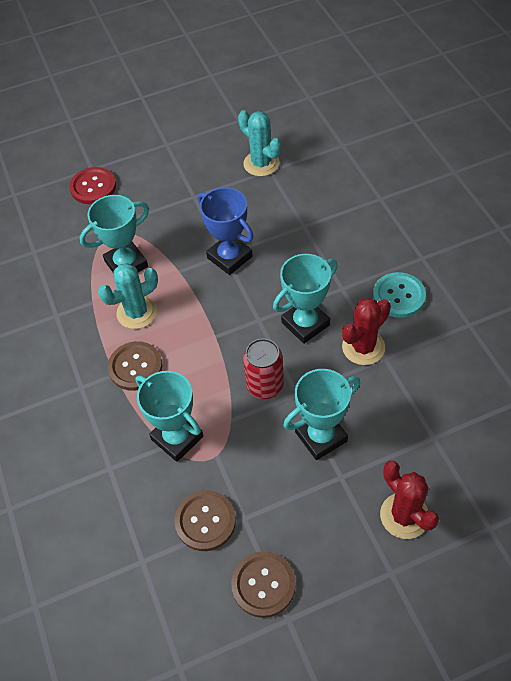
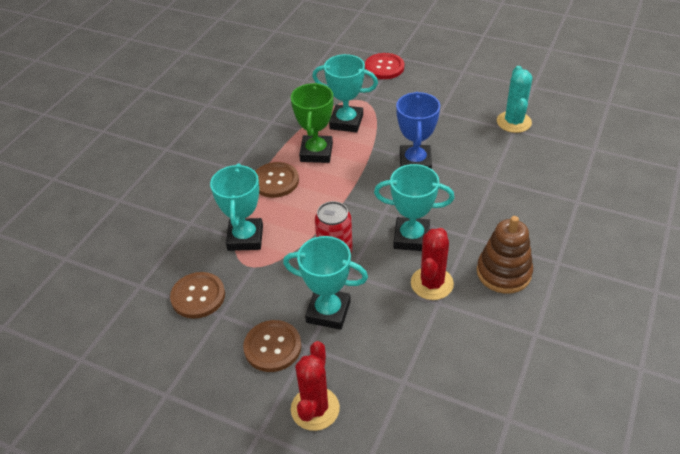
camera: 45 degrees right, 10 degrees down
turquoise cactus [98,263,158,329] -> green trophy [291,83,333,163]
brown button [231,551,296,618] -> brown button moved to [243,320,302,372]
red cactus [342,298,391,365] -> red cactus turned 75 degrees counterclockwise [411,228,454,300]
turquoise button [373,272,426,318] -> brown stacking toy [477,216,533,294]

